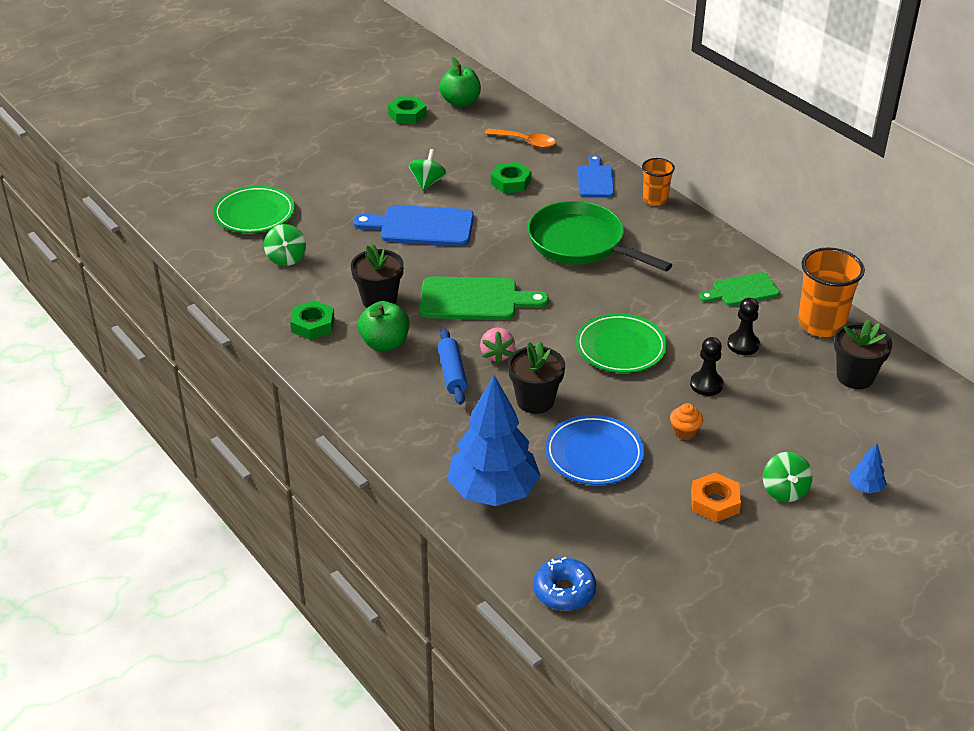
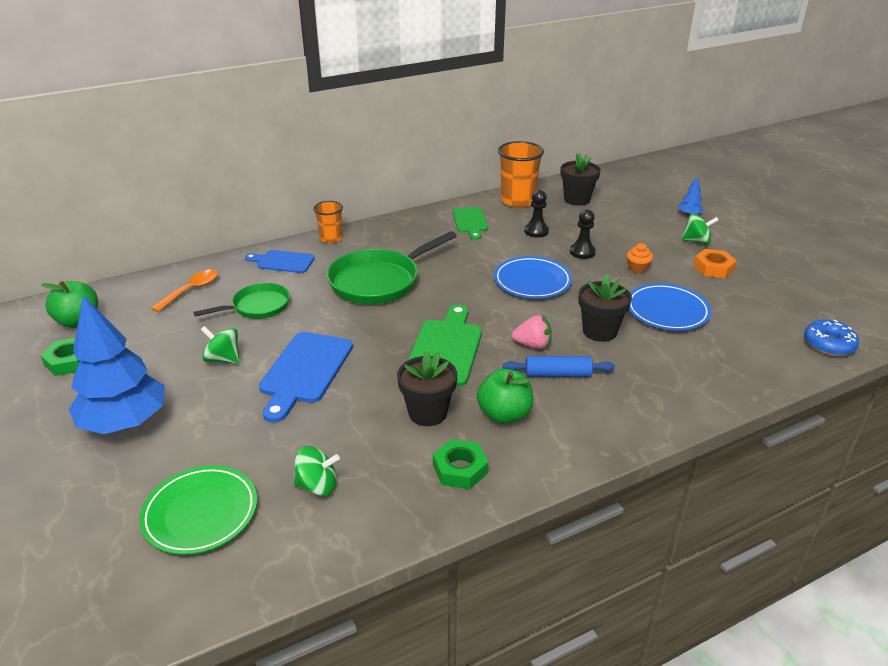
camera: 80 degrees left, 5 degrees down
blue tree [447,375,541,506] -> blue tree moved to [69,295,165,434]
green nut [491,162,532,193] -> green pan [193,283,290,319]
green plate [576,313,667,373] -> blue plate [494,256,572,298]

